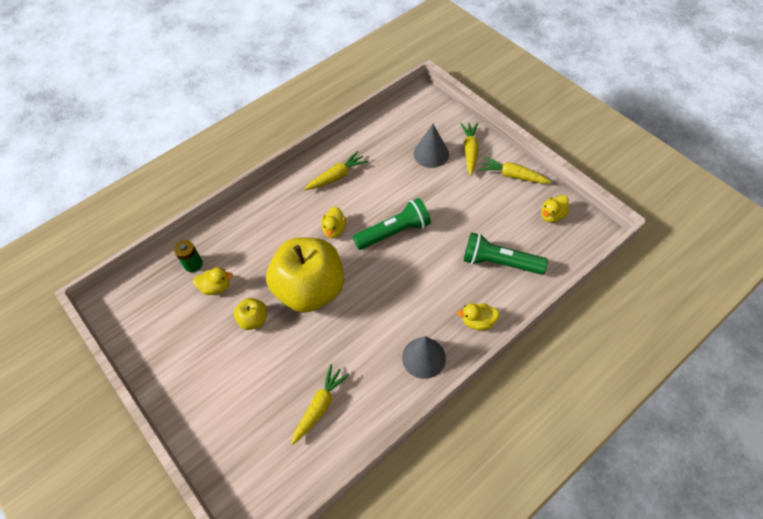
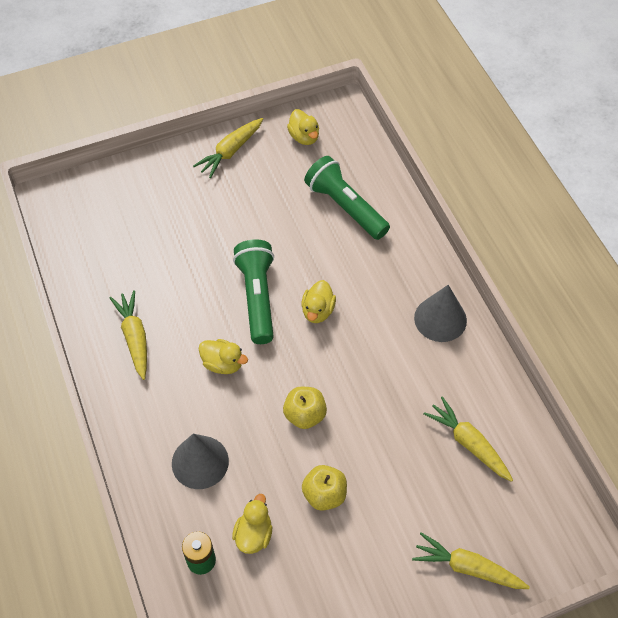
camera: 75 degrees left, 0 degrees up
yellow apple [266,237,344,313] -> yellow apple [283,387,327,429], size x0.42
grey cone [413,124,449,168] -> grey cone moved to [172,434,229,489]
yellow duck [457,303,500,330] -> yellow duck moved to [301,280,336,323]
yellow carrot [460,123,479,176] -> yellow carrot moved to [412,532,530,589]
green flashlight [464,232,548,275] -> green flashlight turned 105 degrees clockwise [304,156,390,240]

